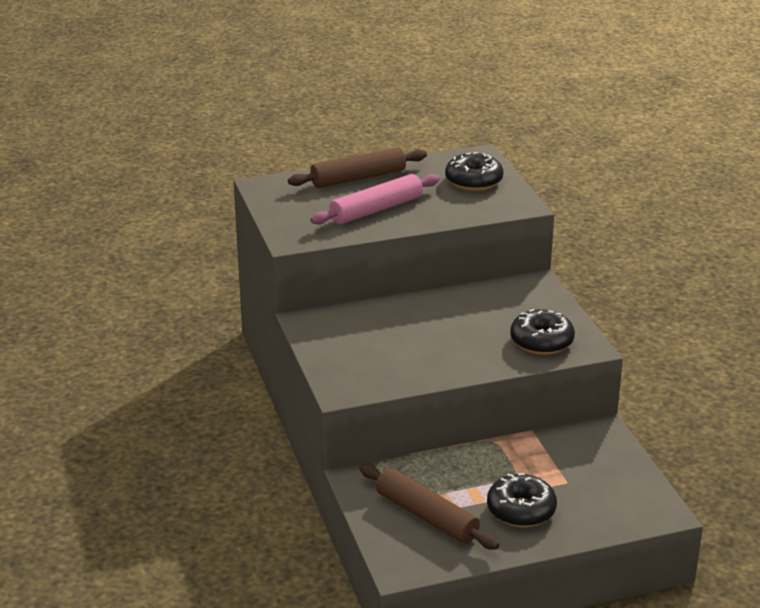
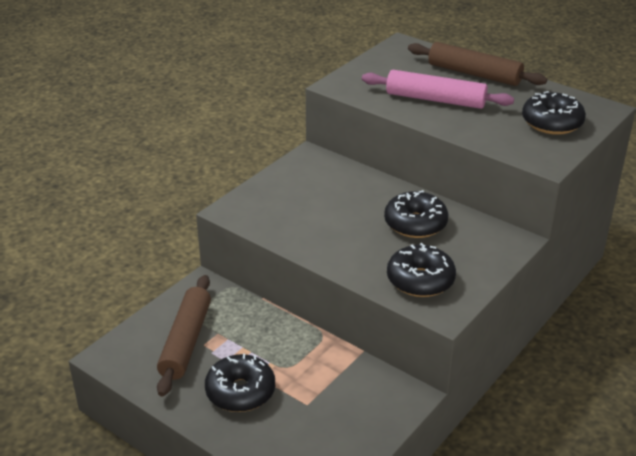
camera: 55 degrees right, 5 degrees up
none -> black donut [384,190,448,238]

